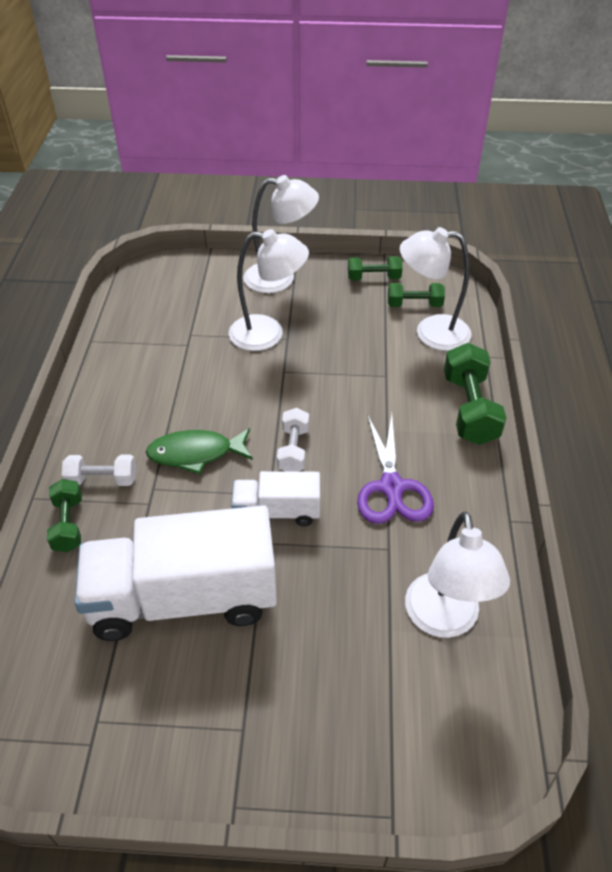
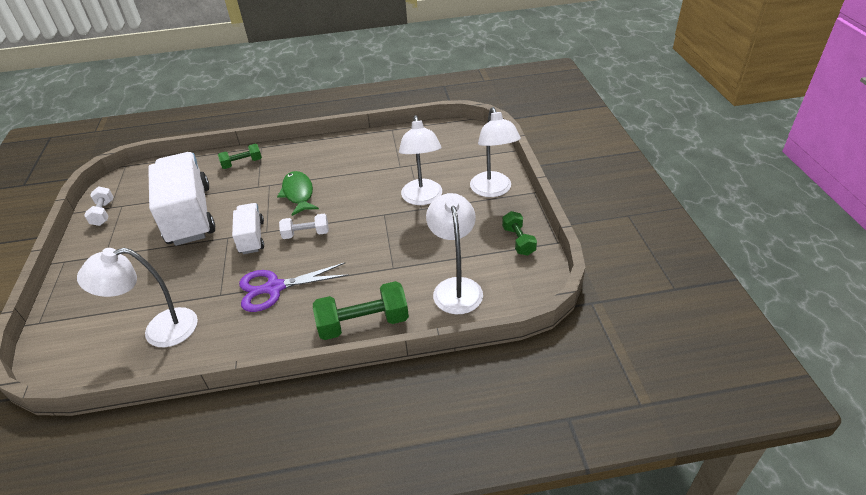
camera: 80 degrees right, 5 degrees down
white dumbbell [62,455,136,486] -> white dumbbell moved to [84,186,113,226]
green dumbbell [388,283,445,307] -> none

